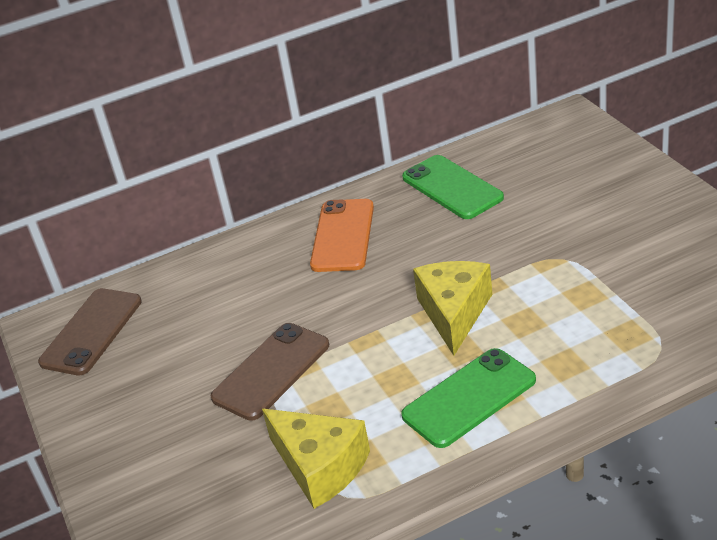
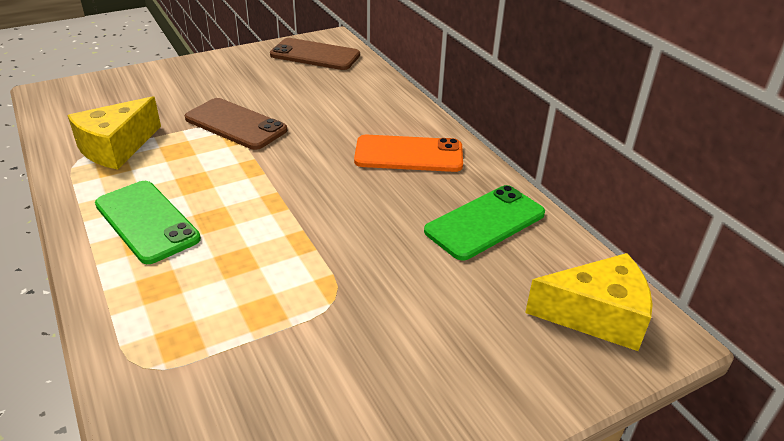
camera: 80 degrees right, 0 degrees up
yellow cheese [413,261,492,356] -> yellow cheese moved to [525,253,653,351]

